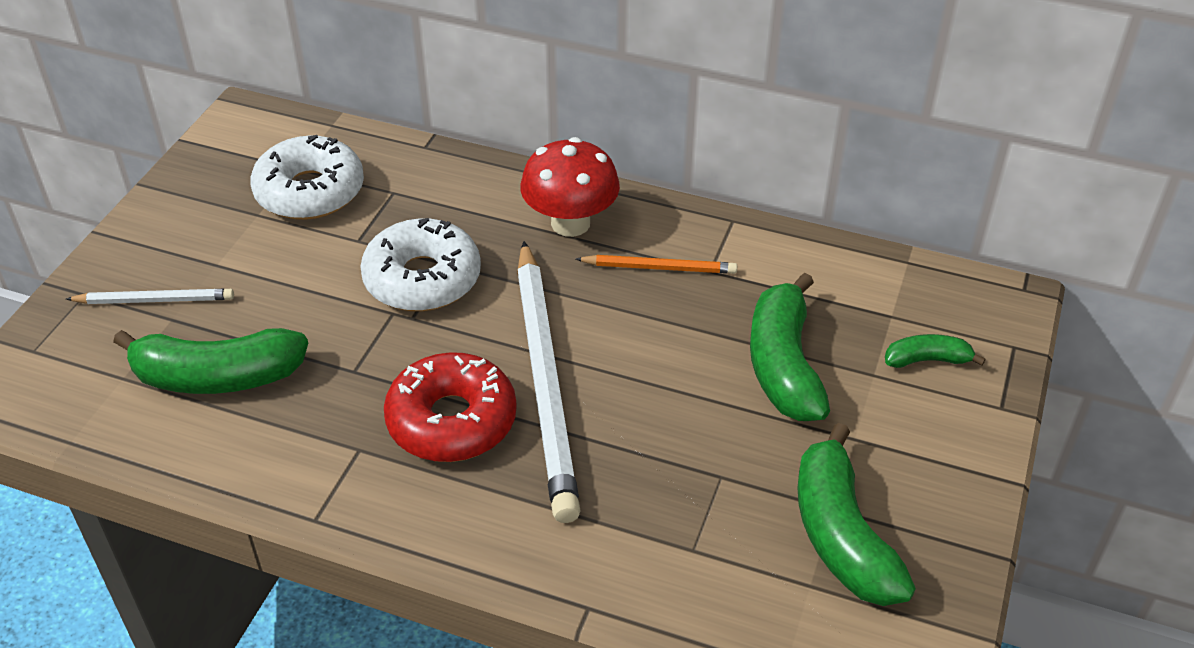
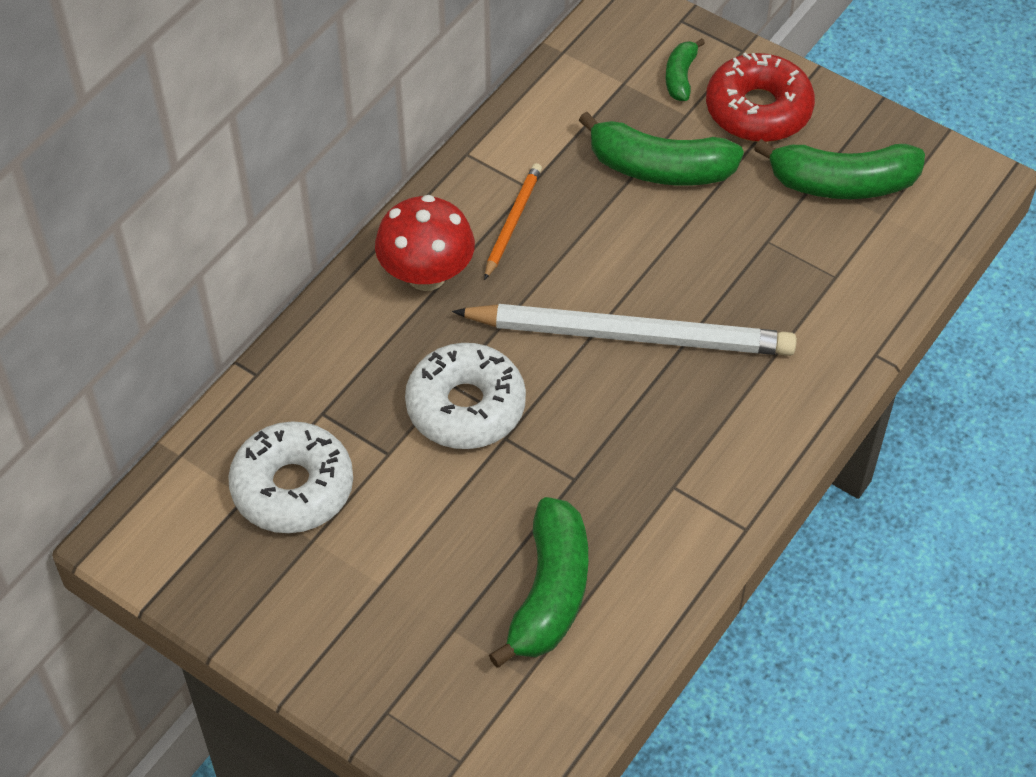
camera: 75 degrees left, 10 degrees up
white pencil [66,289,234,304] -> none
red donut [384,352,517,462] -> red donut moved to [706,53,815,142]

